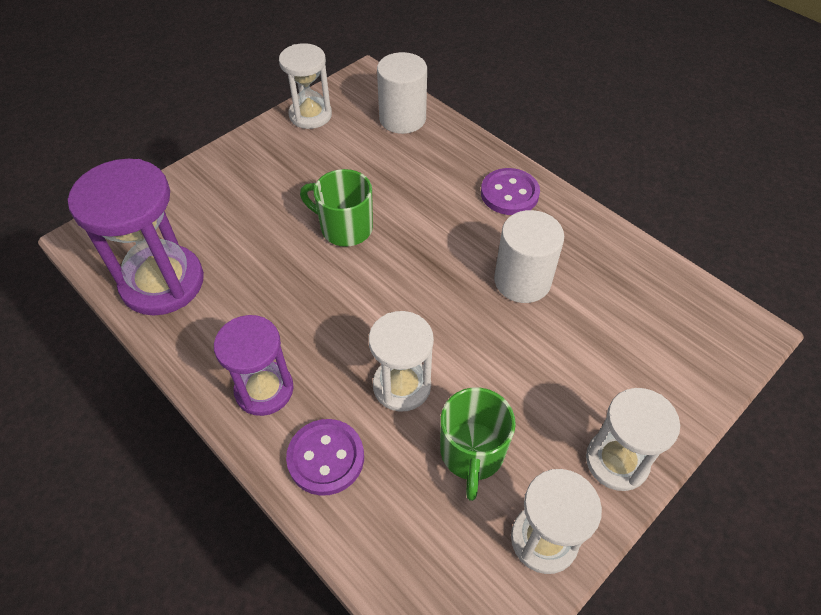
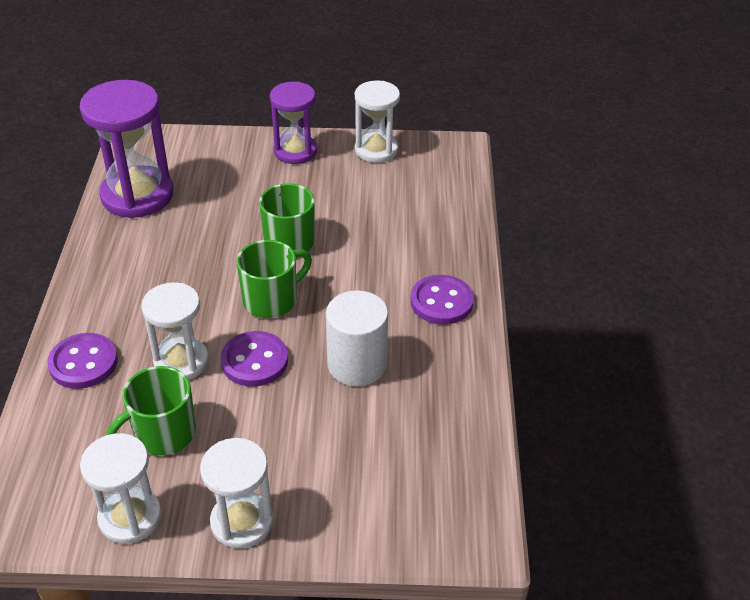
camera: 45 degrees right, 10 degrees down
purple hourglass [214,315,294,416] -> purple hourglass moved to [270,81,317,164]
white cylinder [377,52,427,134] -> none
none -> purple button [220,331,288,387]
none -> green mug [237,240,312,318]

